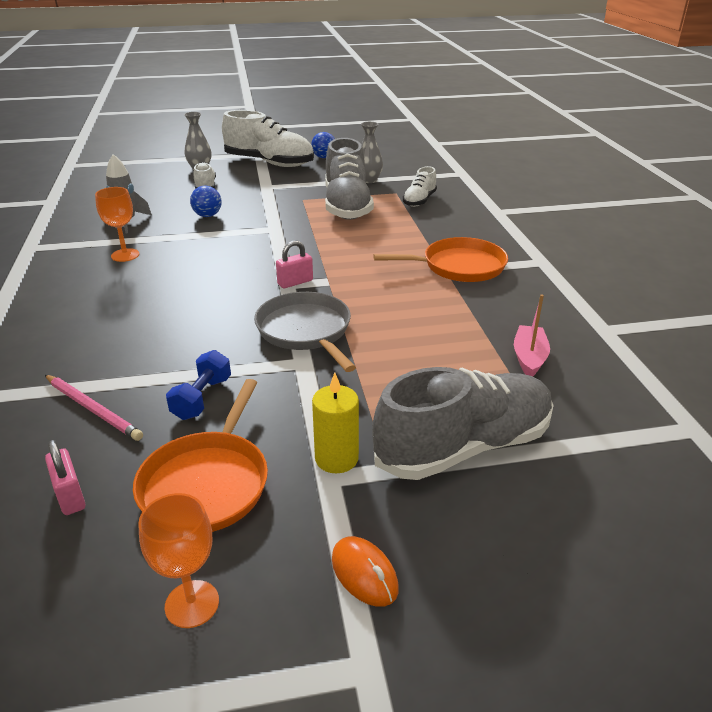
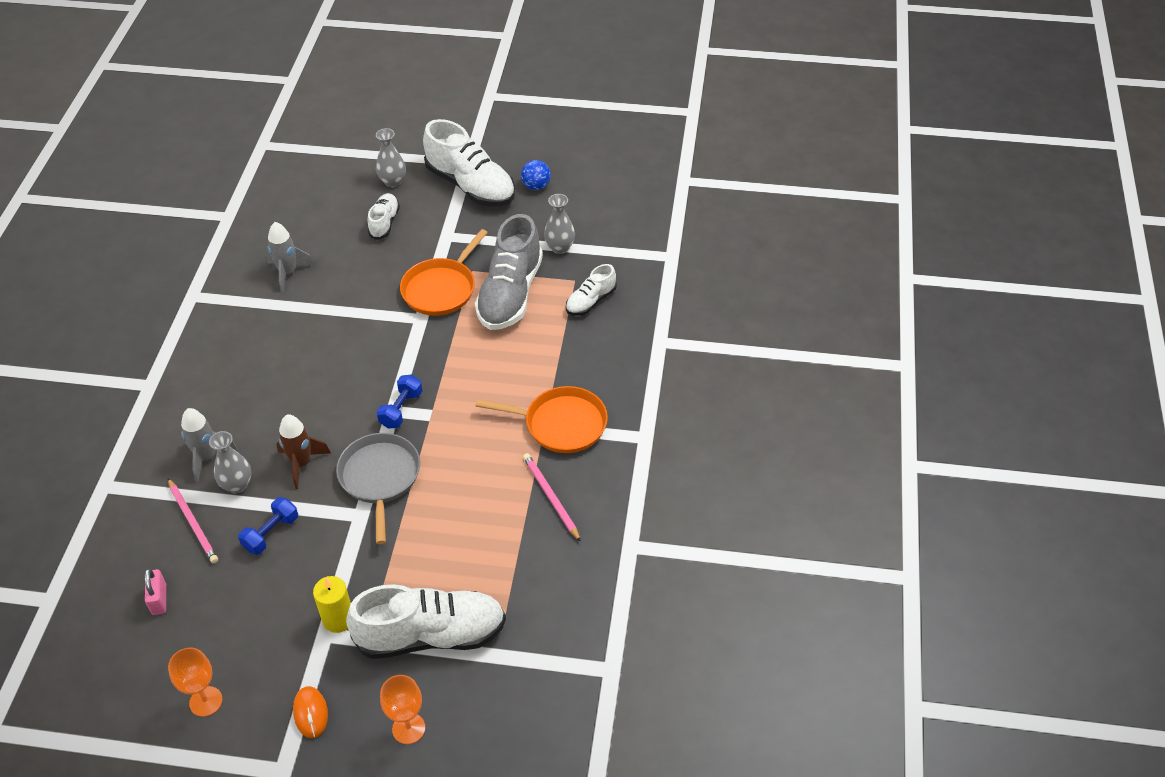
camera: 20 degrees right, 15 degrees up
orange goblet [95,187,139,262] -> orange goblet moved to [380,675,425,744]
orange pan [133,379,268,532] -> orange pan moved to [400,229,488,316]
blue ball [190,186,221,217] -> none
pink padlock [276,240,313,288] -> blue dumbbell [377,374,423,429]
grey shoe [372,367,554,480] -> white shoe [346,584,506,659]
pink boat [514,294,550,376] -> none
none -> grey rocket [181,408,237,482]
none -> grey vase [209,431,251,493]
none -> brown rocket [276,415,331,489]
none -> pink pencil [523,453,581,542]

